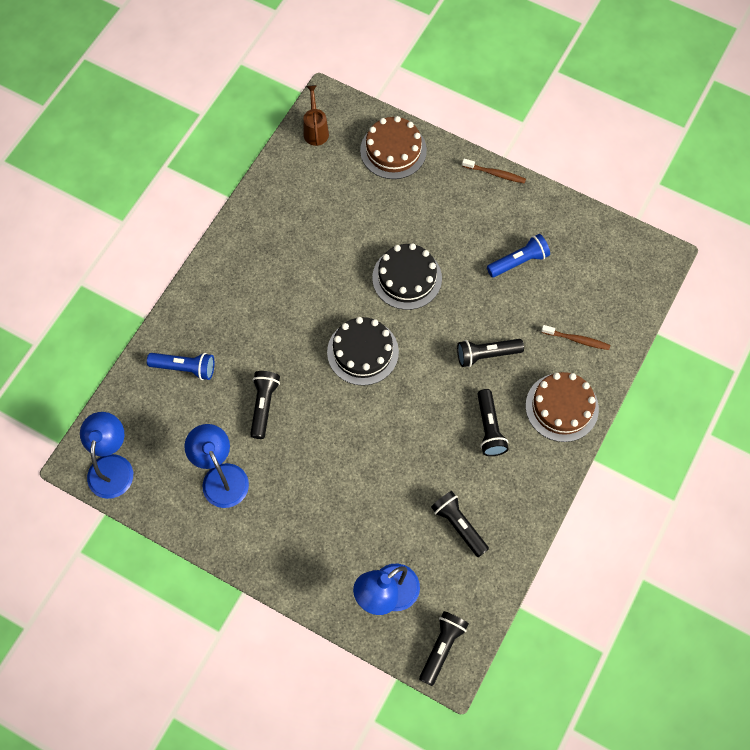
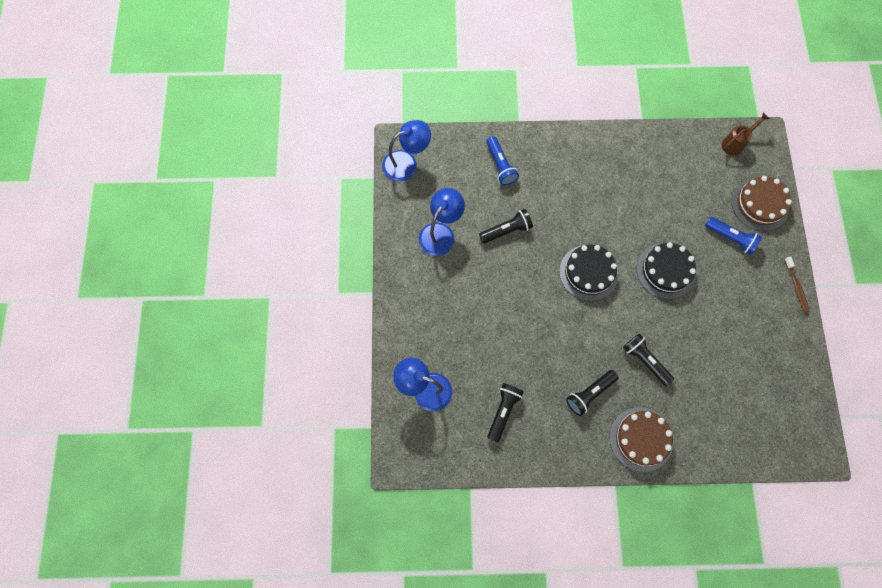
camera: 60 degrees right, 5 degrees up
black flashlight [419,611,469,686] -> none
blue flashlight [487,234,550,278] -> blue flashlight moved to [705,217,762,255]
brown toothbrush [541,325,610,350] -> none

